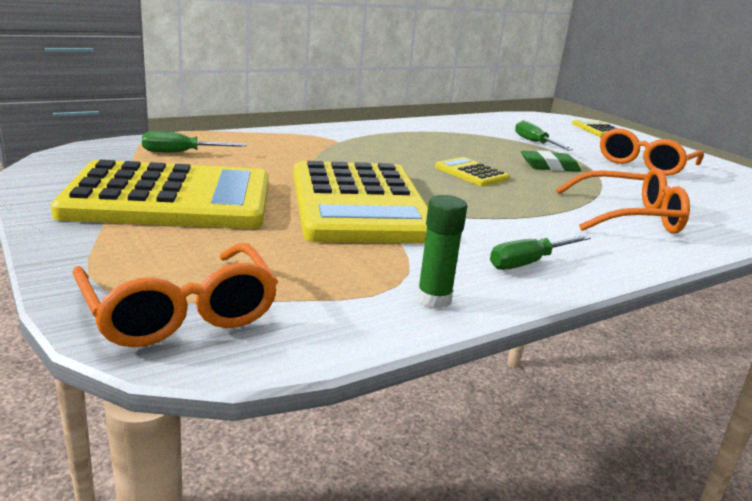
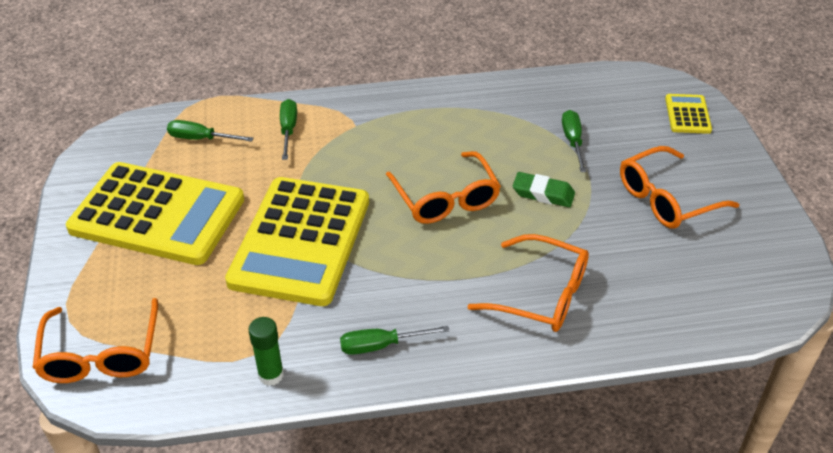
camera: 25 degrees right, 20 degrees up
yellow calculator [435,157,510,186] -> orange glasses [386,151,501,224]
none -> green screwdriver [280,99,297,160]

